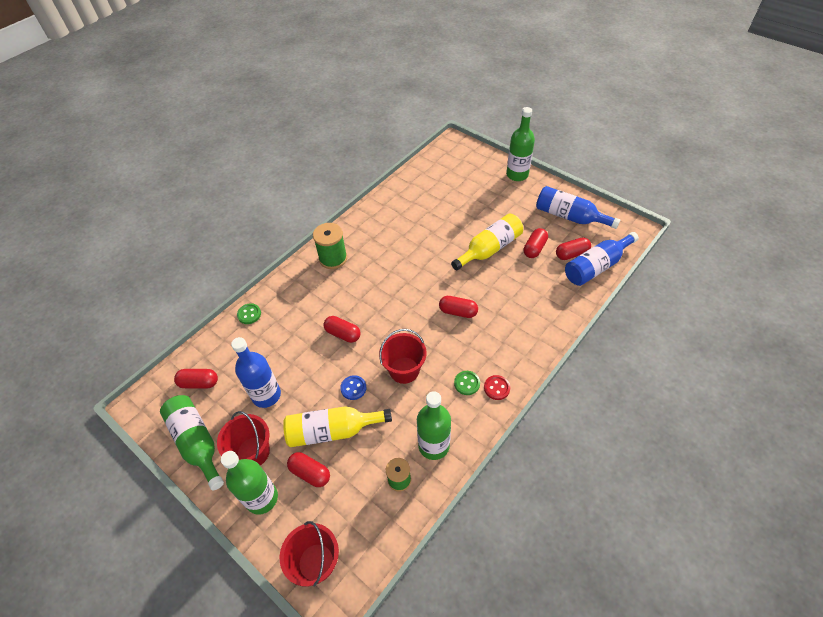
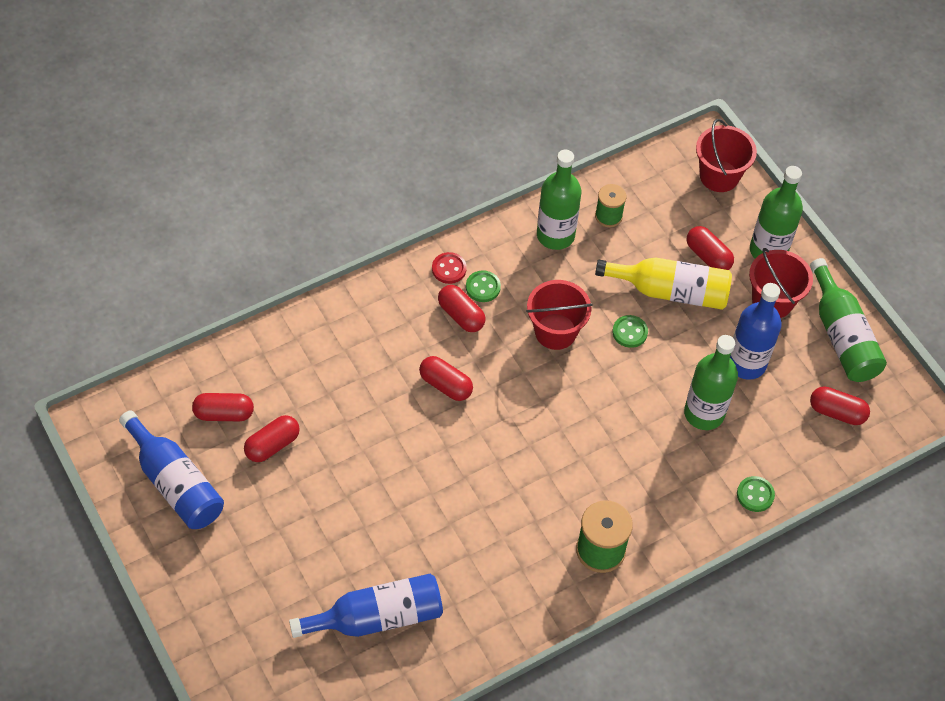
camera: 165 degrees left, 5 degrees up
red capsule [323,316,361,343] -> red capsule moved to [438,285,486,332]
blue button [340,375,367,400] -> green button [612,315,648,348]
yellow bottle [451,214,523,271] -> none
green bottle [506,107,535,181] -> green bottle moved to [684,335,738,430]
blue bottle [565,232,639,286] -> blue bottle moved to [289,574,443,638]

